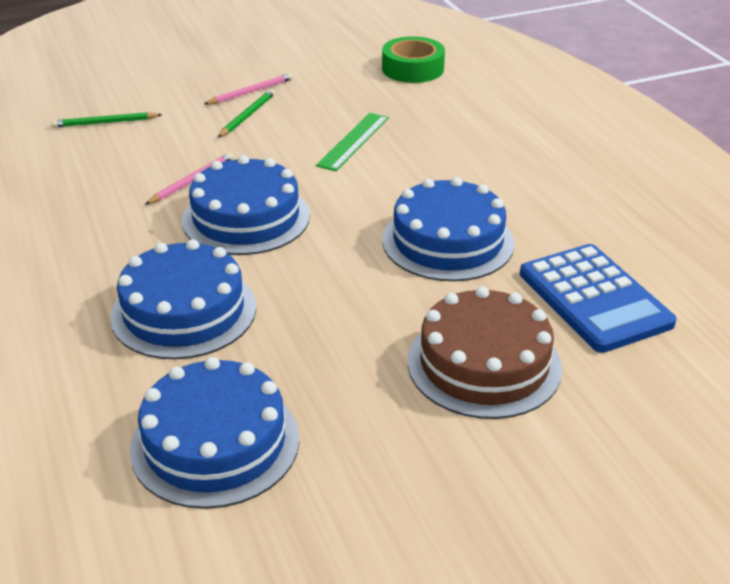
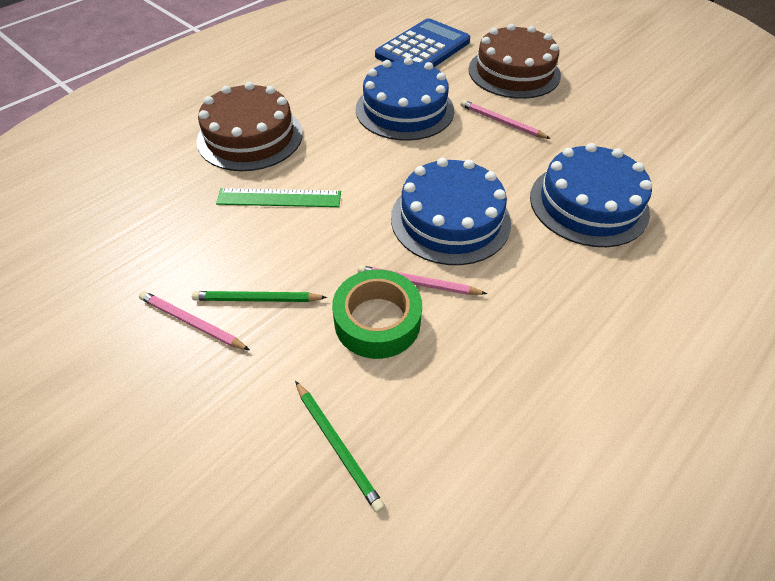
camera: 115 degrees left, 15 degrees up
blue cake [130,357,300,509] -> none
green tape [382,36,445,83] -> green tape moved to [332,269,422,359]
none -> brown cake [197,82,302,171]
none -> pink pencil [460,100,551,139]

